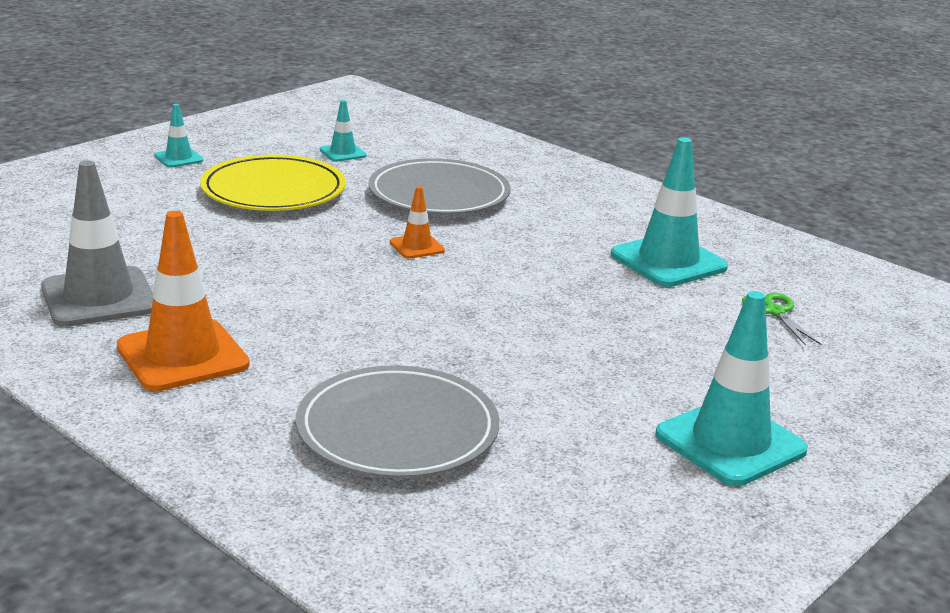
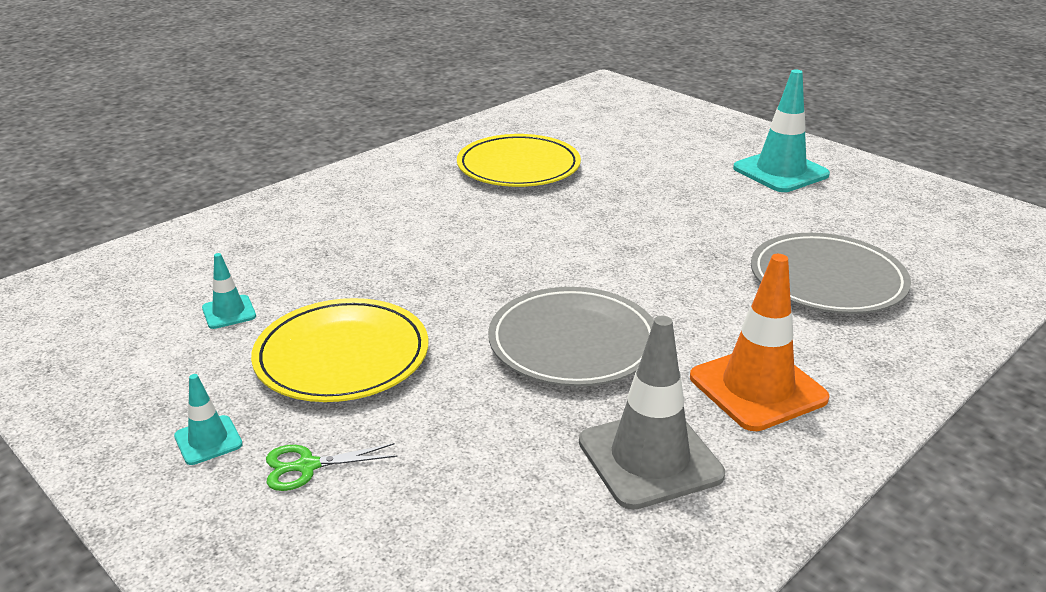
camera: 85 degrees left, 5 degrees up
grey plate [368,158,510,214] -> grey plate moved to [488,287,654,386]
orange traffic cone [390,186,445,259] -> none
turquoise traffic cone [611,137,728,287] -> yellow plate [457,134,581,187]
green scissors [742,293,821,346] -> green scissors moved to [266,443,397,491]

